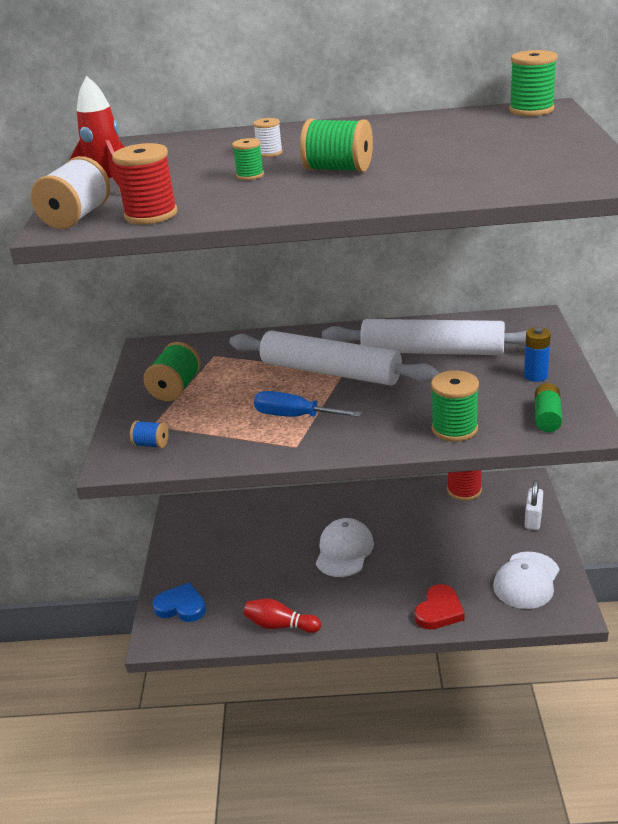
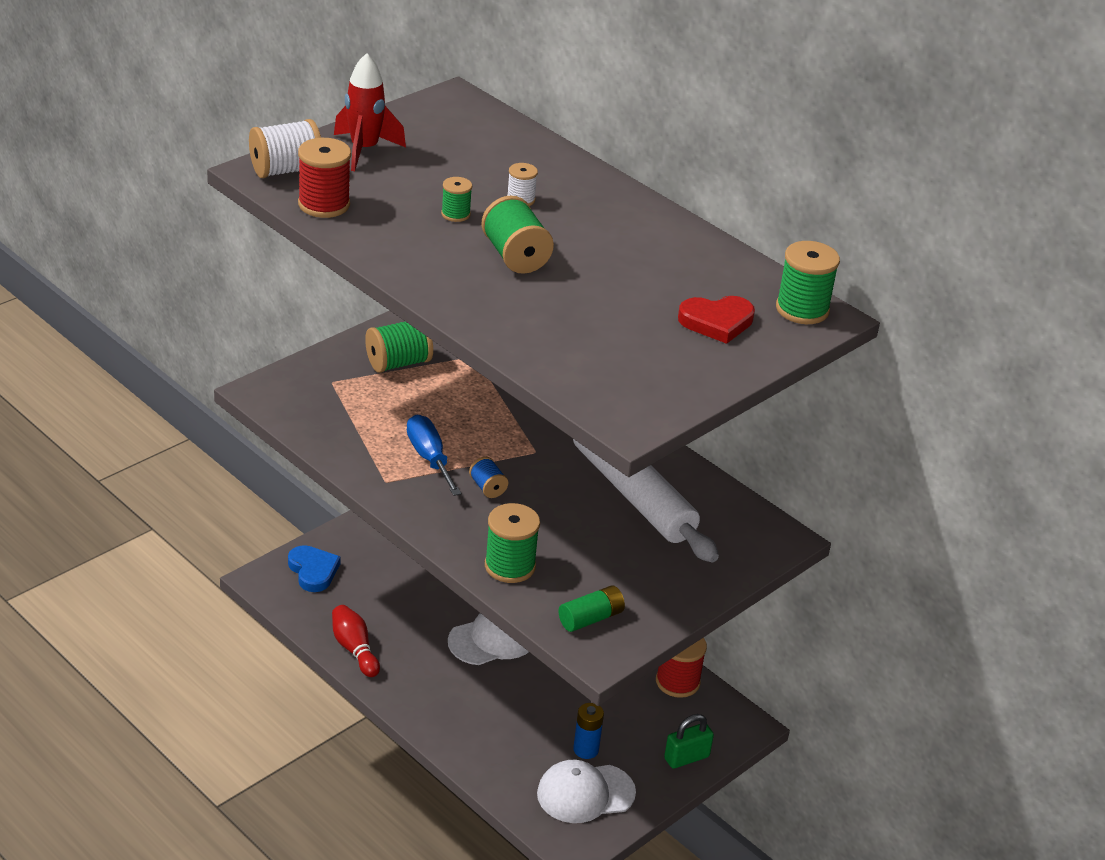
camera: 40 degrees right, 5 degrees up
blue spool [130,421,169,448] -> blue spool moved to [469,457,508,498]
white rolling pin [229,331,439,386] -> none
red heart [415,584,465,629] -> red heart moved to [678,296,755,344]
blue battery [524,327,551,382] -> blue battery moved to [573,703,604,759]
white padlock [525,480,543,530] -> green padlock [664,714,714,769]

